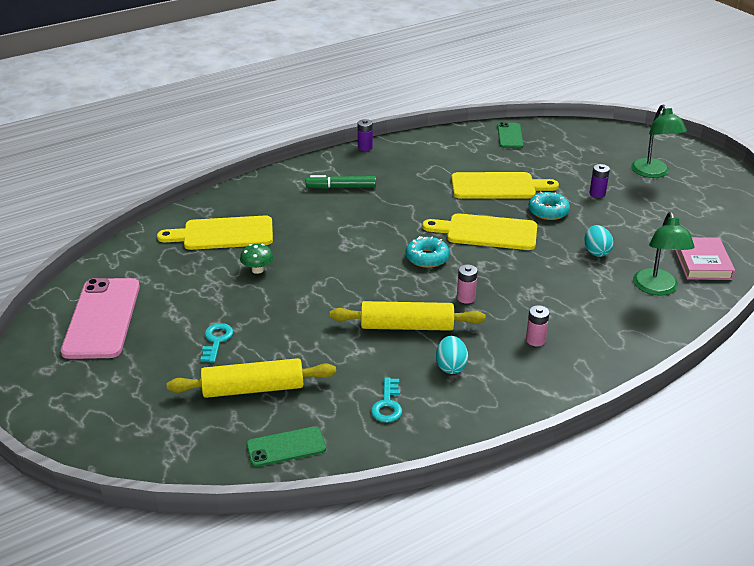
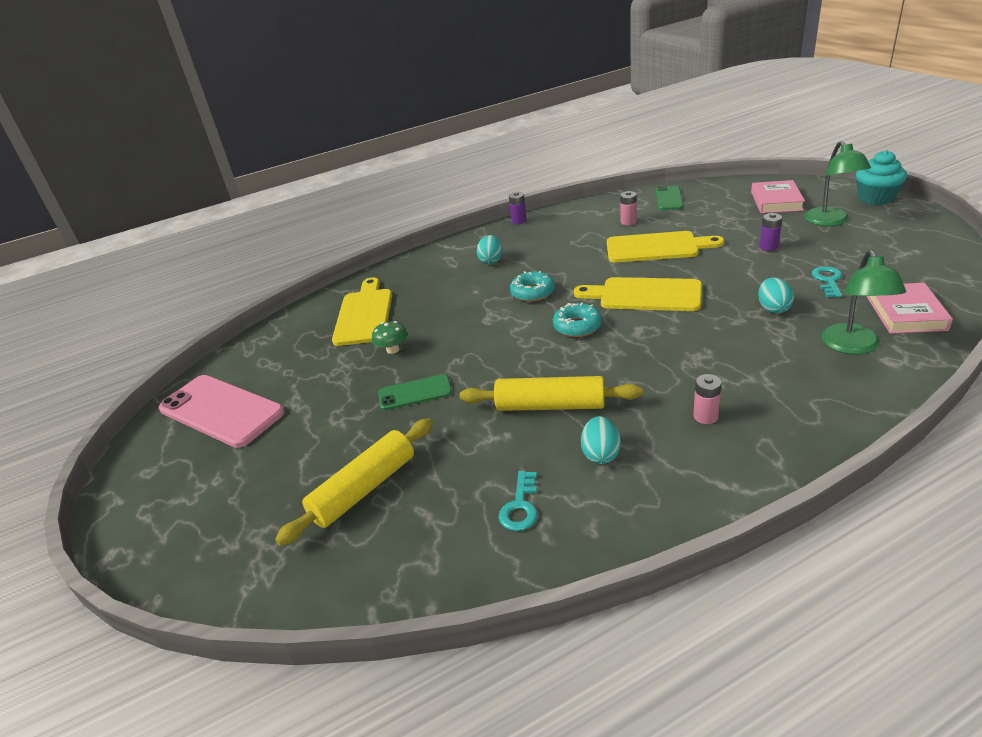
camera: 10 degrees right, 0 degrees up
pink phone [61,278,140,359] -> pink phone turned 60 degrees counterclockwise [159,375,285,448]
yellow cutting board [157,216,273,250] -> yellow cutting board turned 90 degrees clockwise [332,277,392,346]
yellow rolling pin [167,358,336,398] -> yellow rolling pin turned 45 degrees counterclockwise [275,418,433,546]
turquoise key [200,323,233,362] -> turquoise key moved to [812,266,842,297]
green phone [246,426,326,467] -> green phone moved to [378,374,452,410]
green marker [306,175,376,189] -> turquoise egg [477,235,503,264]
pink battery [457,264,478,304] -> pink battery moved to [620,191,637,225]
turquoise donut [528,192,570,220] -> turquoise donut moved to [510,271,555,302]
none -> pink book [751,180,805,213]
none -> turquoise cupcake [856,150,907,205]

